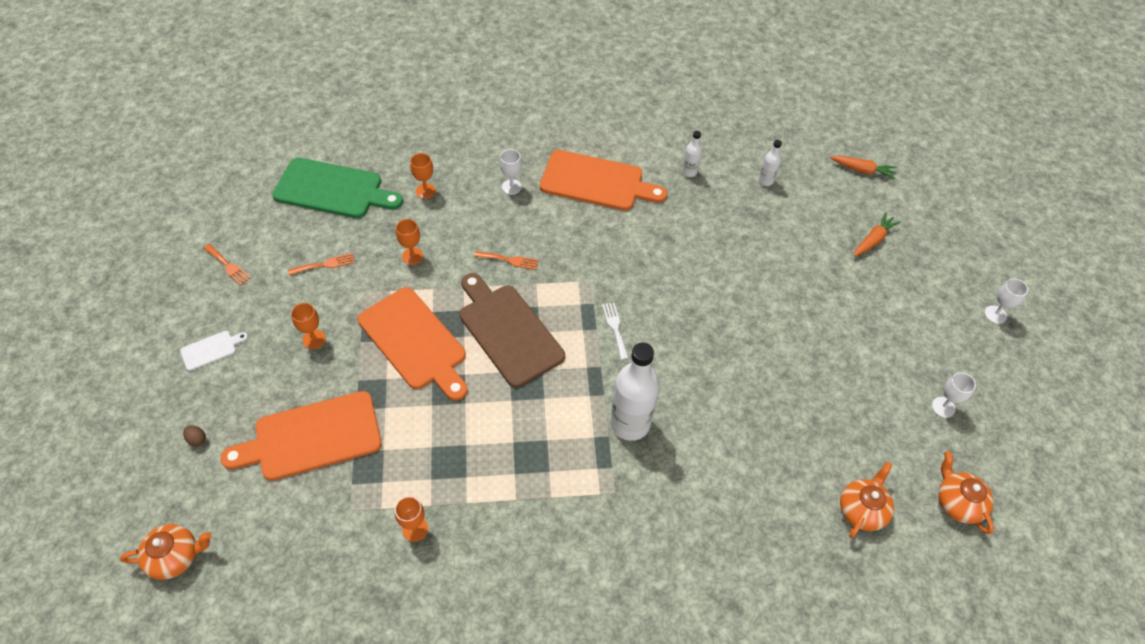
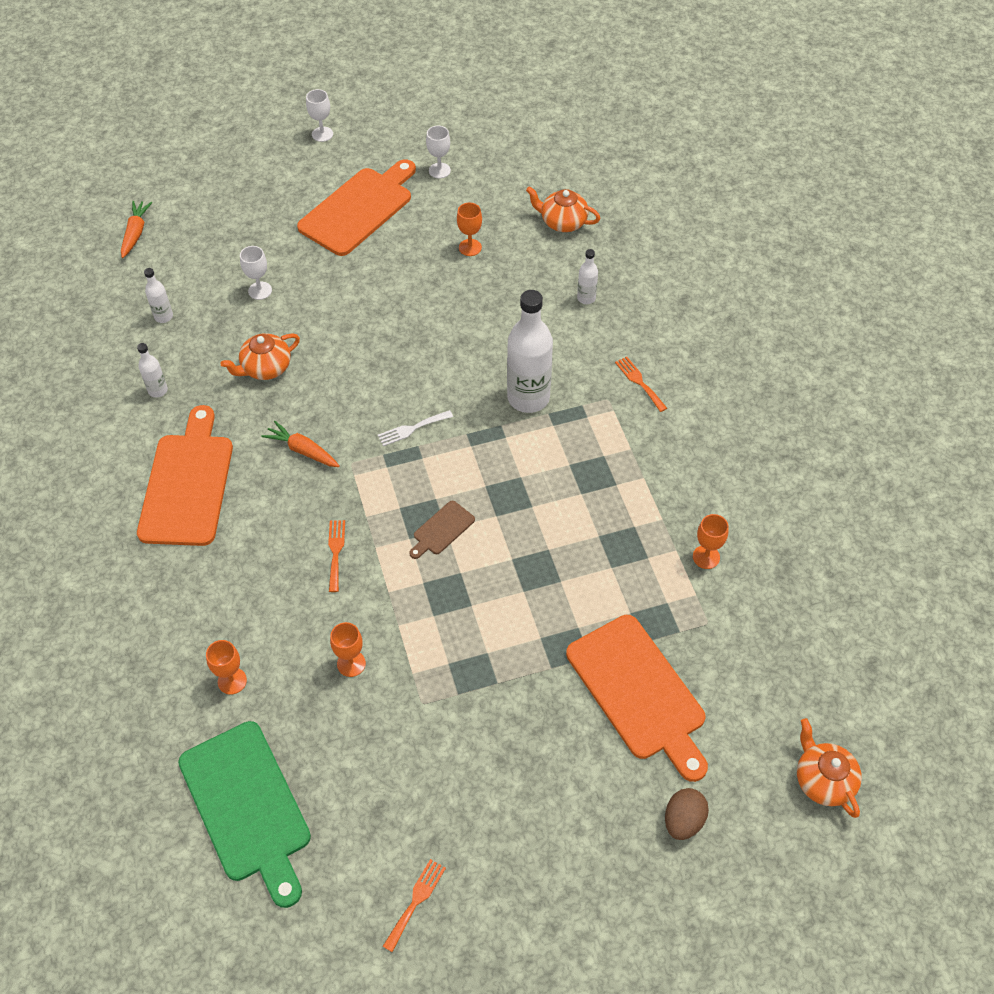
camera: 100 degrees left, 0 degrees up
white cutting board [180,331,248,371] -> none
brown egg [183,425,206,447] -> brown egg [665,788,709,840], size x1.74
green cutting board [272,158,403,218] -> green cutting board turned 150 degrees clockwise [178,721,311,908]
orange fork [288,253,355,275] -> orange fork moved to [615,357,667,412]
orange goblet [291,303,326,349] -> orange goblet moved to [457,202,482,256]
orange cutting board [358,287,468,401] -> orange cutting board moved to [297,159,416,256]
brown cutting board [460,273,565,388] -> brown cutting board [409,501,475,559], size x0.45
white goblet [500,149,522,195] -> white goblet moved to [240,246,272,300]
orange carrot [854,212,901,256] -> orange carrot moved to [261,421,340,467]
orange teapot [938,451,994,534] -> orange teapot moved to [220,333,300,380]
none -> white bottle [577,249,598,304]

